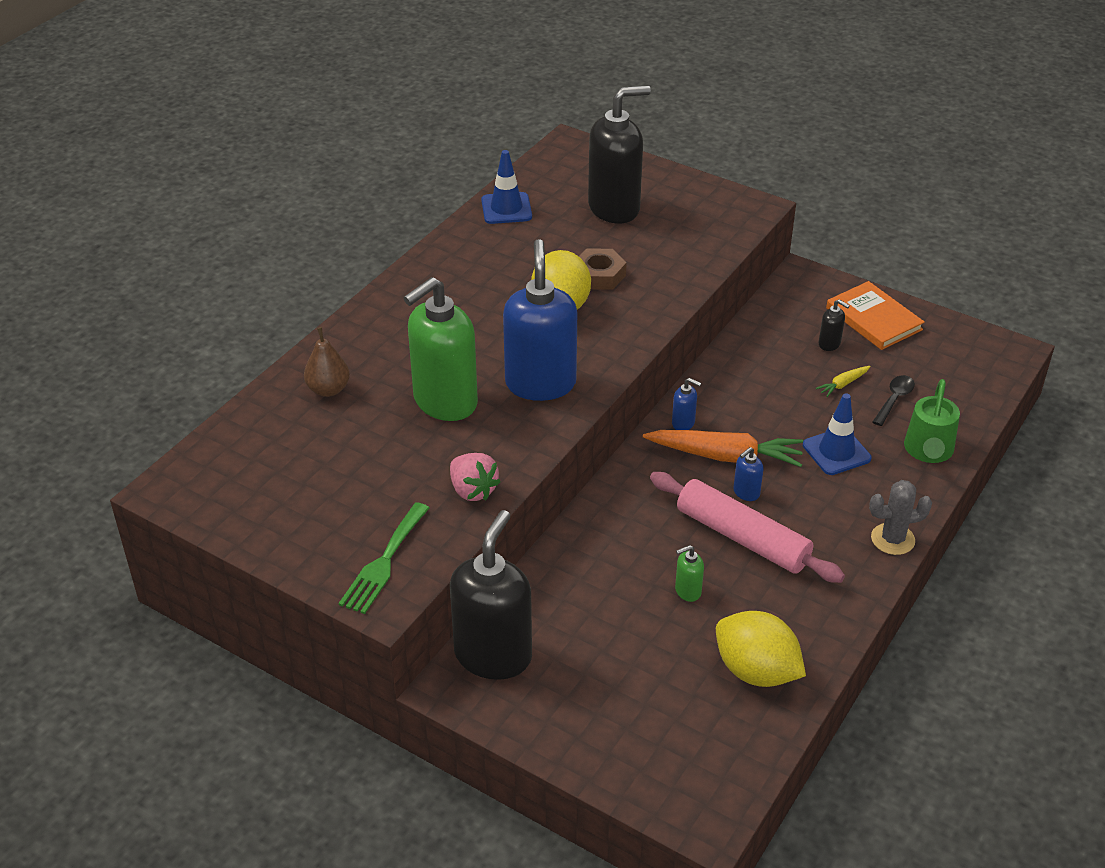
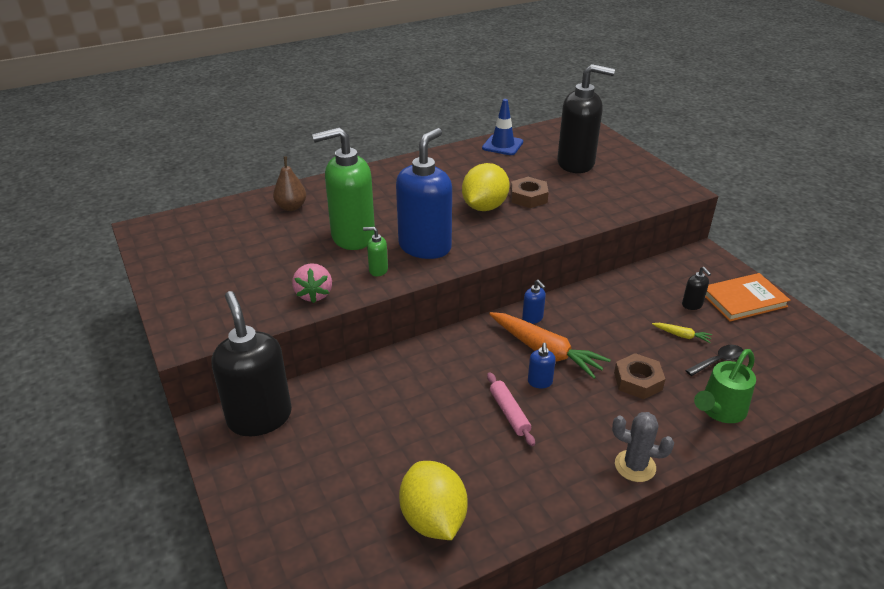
camera: 30 degrees right, 5 degrees down
green fork [338,502,429,614] -> none
black soap dispenser [450,510,532,680] -> black soap dispenser turned 75 degrees counterclockwise [212,291,292,436]
pink rolling pin [650,472,845,583] -> pink rolling pin [487,372,535,446], size x0.53
green soap dispenser [675,545,704,602] -> green soap dispenser moved to [363,227,388,276]
blue soap dispenser [733,447,764,501] -> blue soap dispenser turned 75 degrees counterclockwise [528,343,556,389]
blue traffic cone [803,393,872,475] -> brown nut [614,353,665,399]
yellow carrot [816,366,870,397] -> yellow carrot turned 150 degrees counterclockwise [652,323,712,343]
orange book [826,281,925,350] -> orange book turned 75 degrees clockwise [705,273,791,322]

